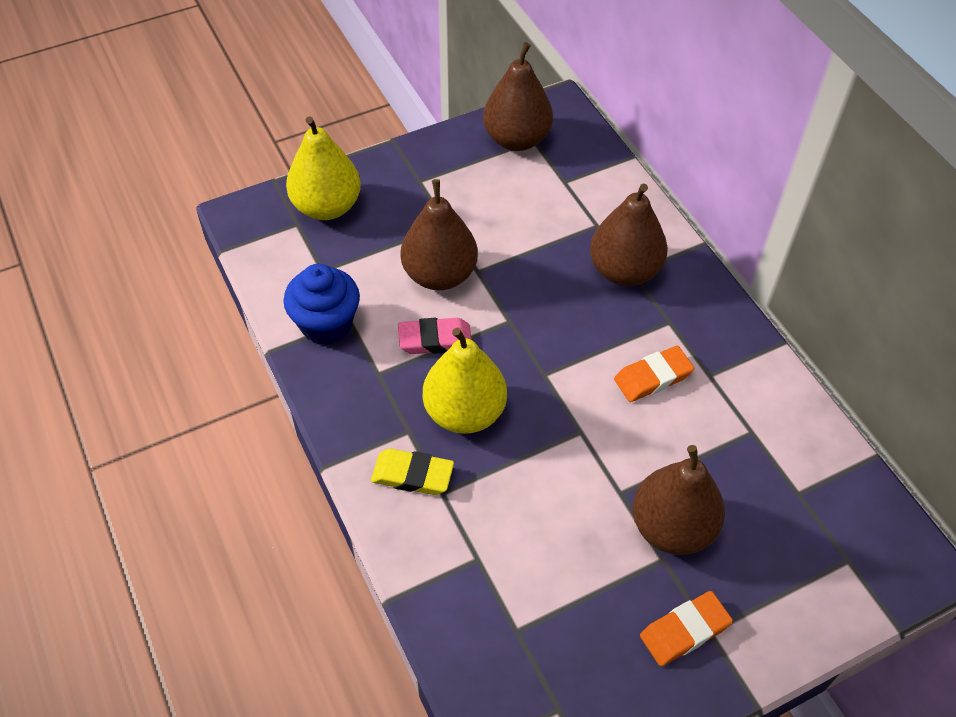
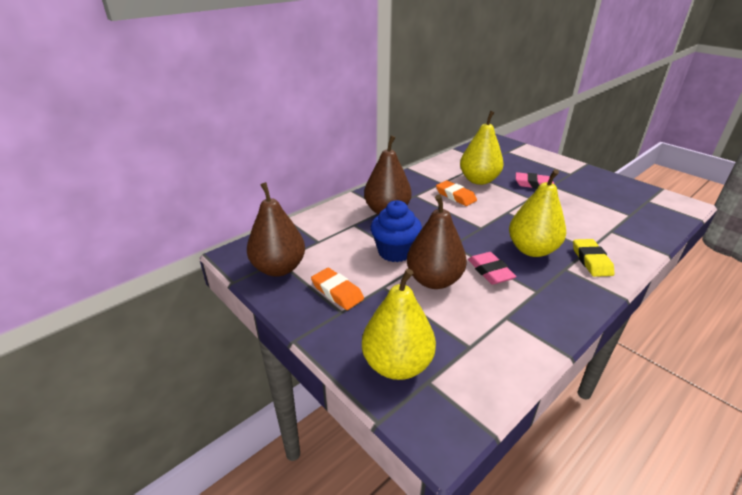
camera: 105 degrees left, 20 degrees down
blue cupcake [284,264,360,345] -> blue cupcake moved to [371,200,422,262]
brown pear [633,445,725,555] -> pink eraser [516,172,554,189]
orange eraser [640,591,733,666] -> orange eraser moved to [311,268,364,310]
none -> yellow pear [460,111,503,185]

